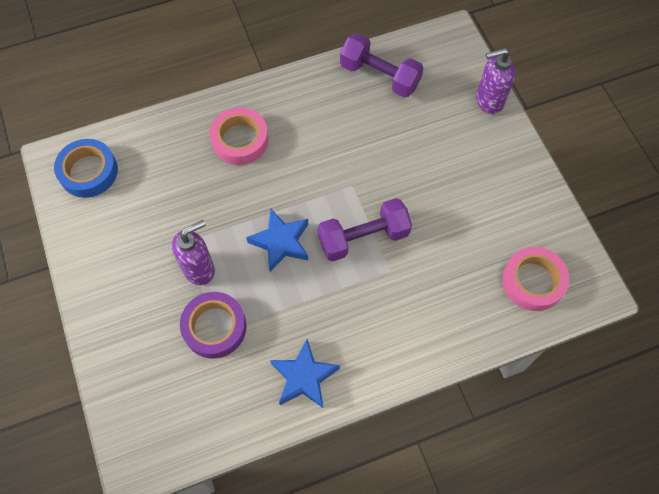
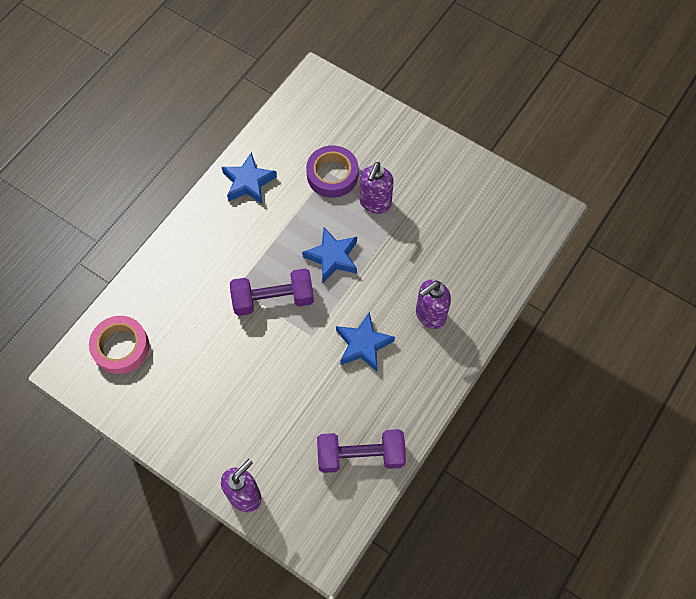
camera: 145 degrees right, 0 degrees up
blue tape [54,139,118,198] -> none
pink tape [210,108,269,165] -> purple soap dispenser [416,280,451,329]
purple dumbbell [318,198,412,261] -> purple dumbbell turned 45 degrees clockwise [230,268,314,316]
none -> blue star [336,312,395,371]

